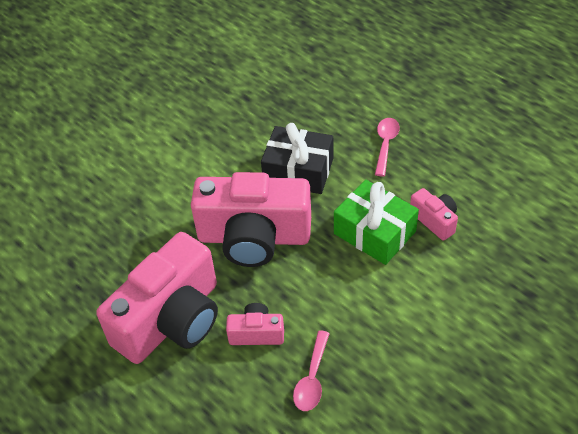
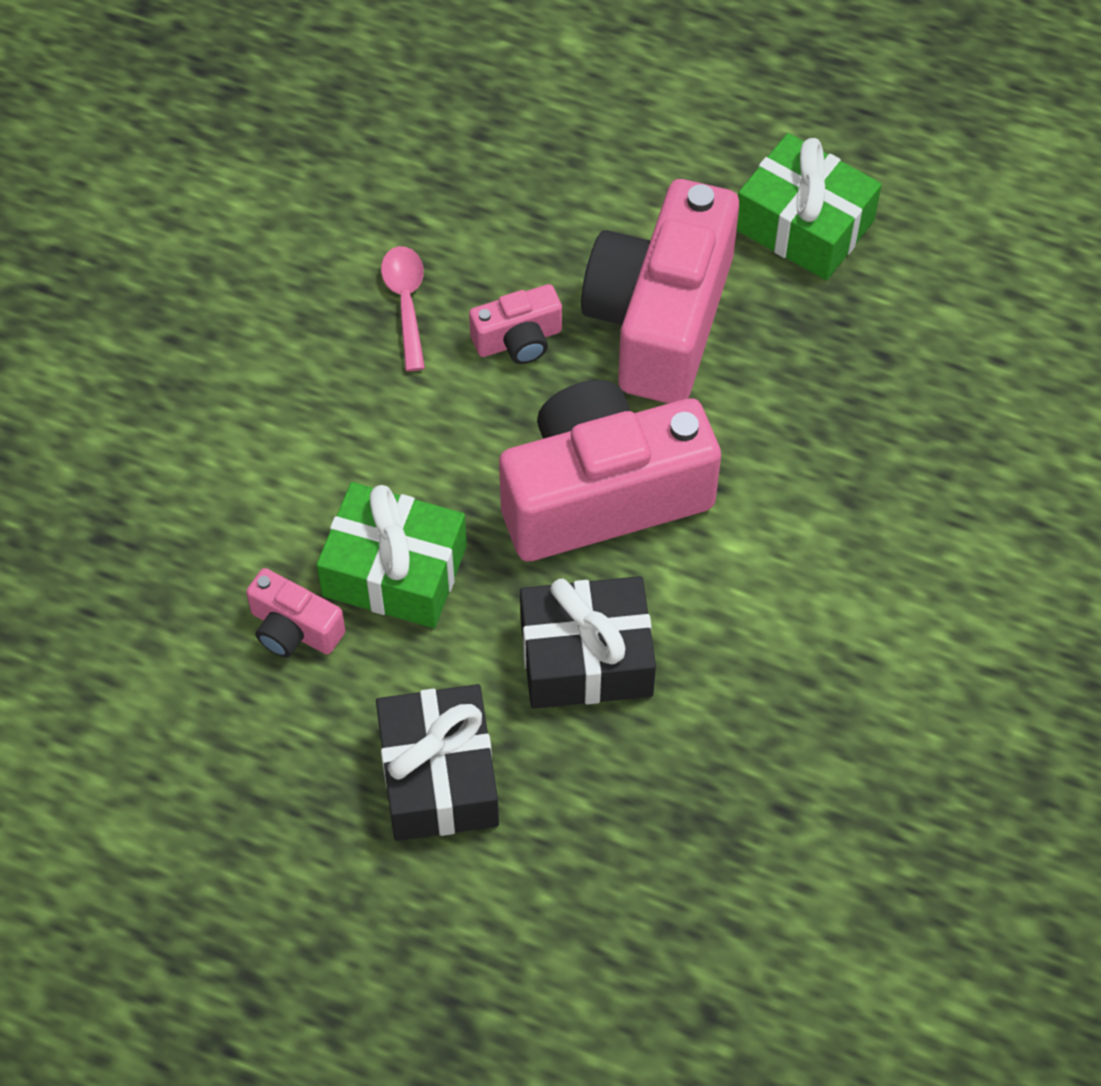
camera: 155 degrees right, 10 degrees up
pink spoon [375,118,400,176] -> black gift [376,684,499,841]
none -> green gift [737,133,882,280]

